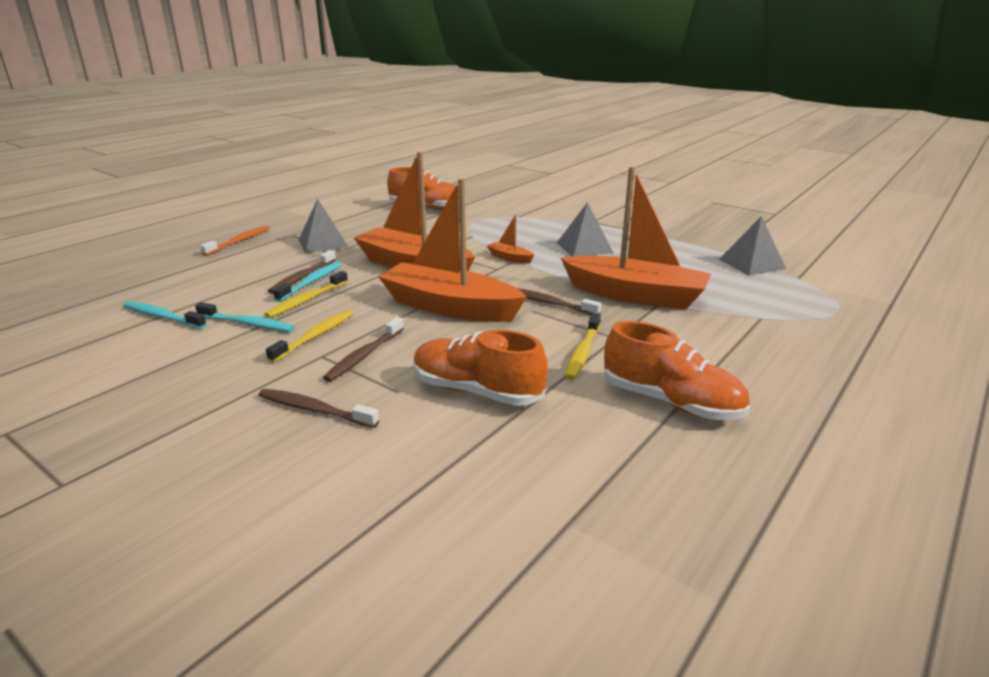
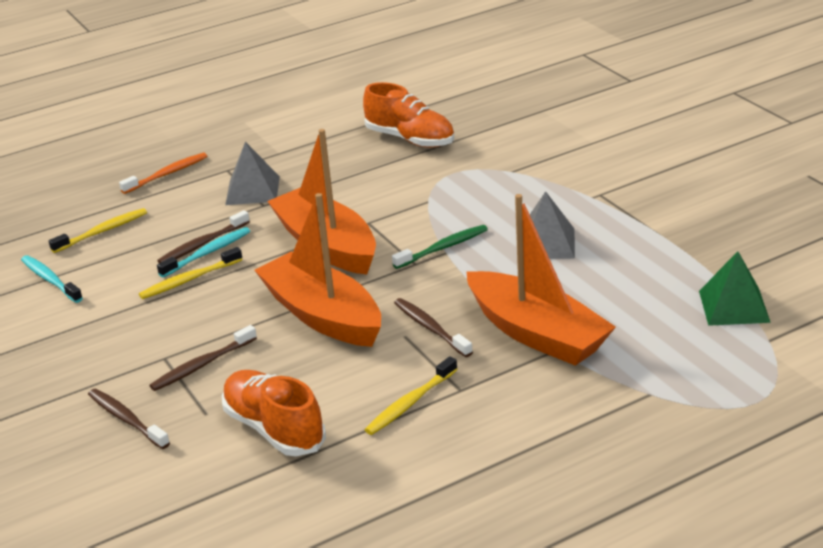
camera: 25 degrees right, 5 degrees up
turquoise toothbrush [195,302,295,332] -> none
yellow toothbrush [266,310,353,363] -> yellow toothbrush moved to [49,208,147,253]
orange boat [487,215,534,264] -> green toothbrush [392,225,488,269]
orange shoe [604,321,750,420] -> none
grey pyramid [719,216,786,276] -> green pyramid [699,251,771,326]

